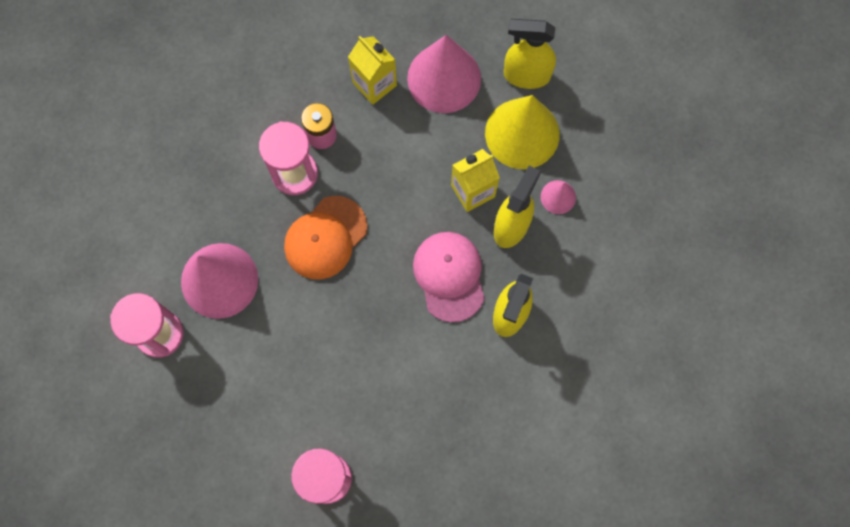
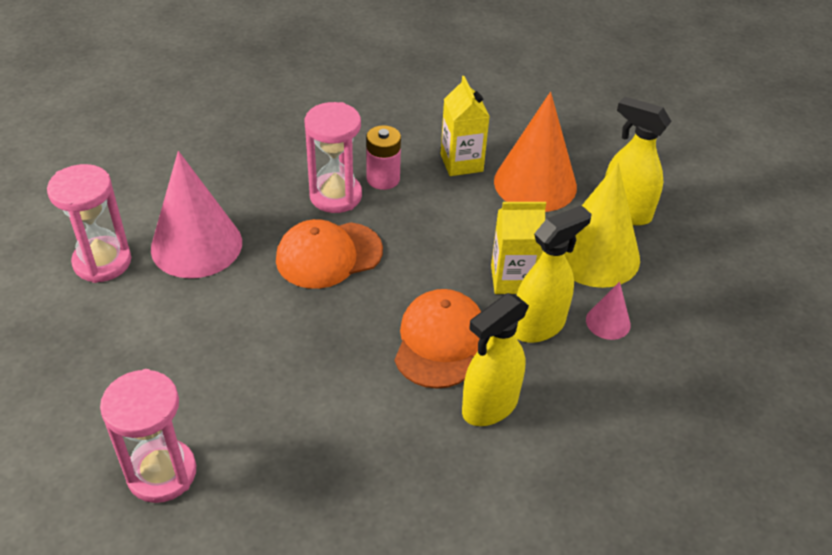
camera: 25 degrees right, 30 degrees down
pink cone [407,35,481,113] -> orange cone [494,92,577,212]
pink cap [413,232,485,322] -> orange cap [395,289,481,389]

